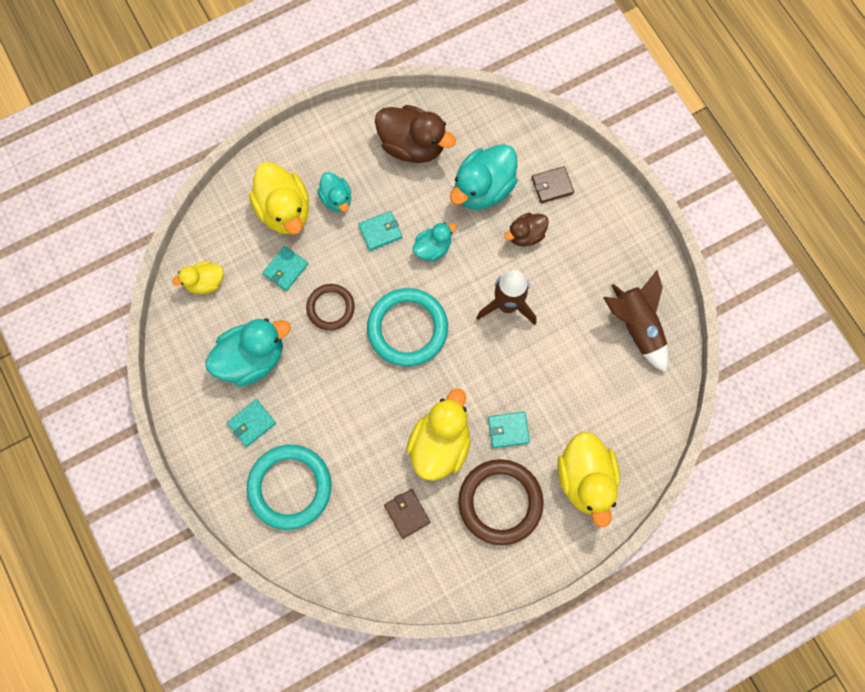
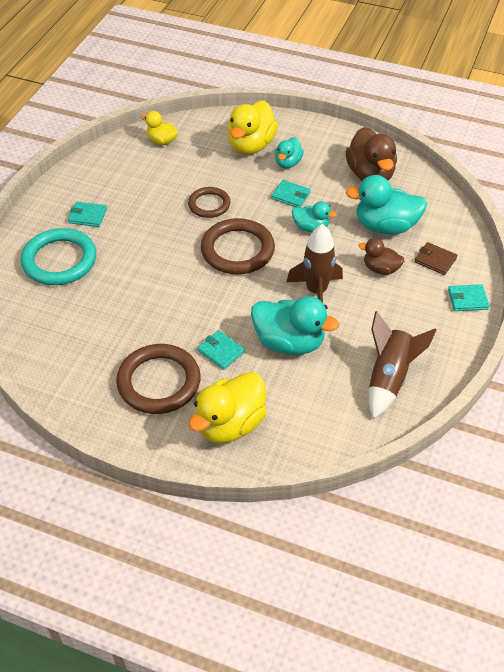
camera: 50 degrees right, 25 degrees down
turquoise duck [205,318,291,386] -> turquoise duck moved to [251,296,339,355]
turquoise wallet [263,246,308,291] -> turquoise wallet moved to [448,284,489,311]
turquoise ring [367,288,448,366] -> brown ring [201,218,275,274]
brown wallet [384,489,430,539] -> none
yellow duck [406,389,471,481] -> none

